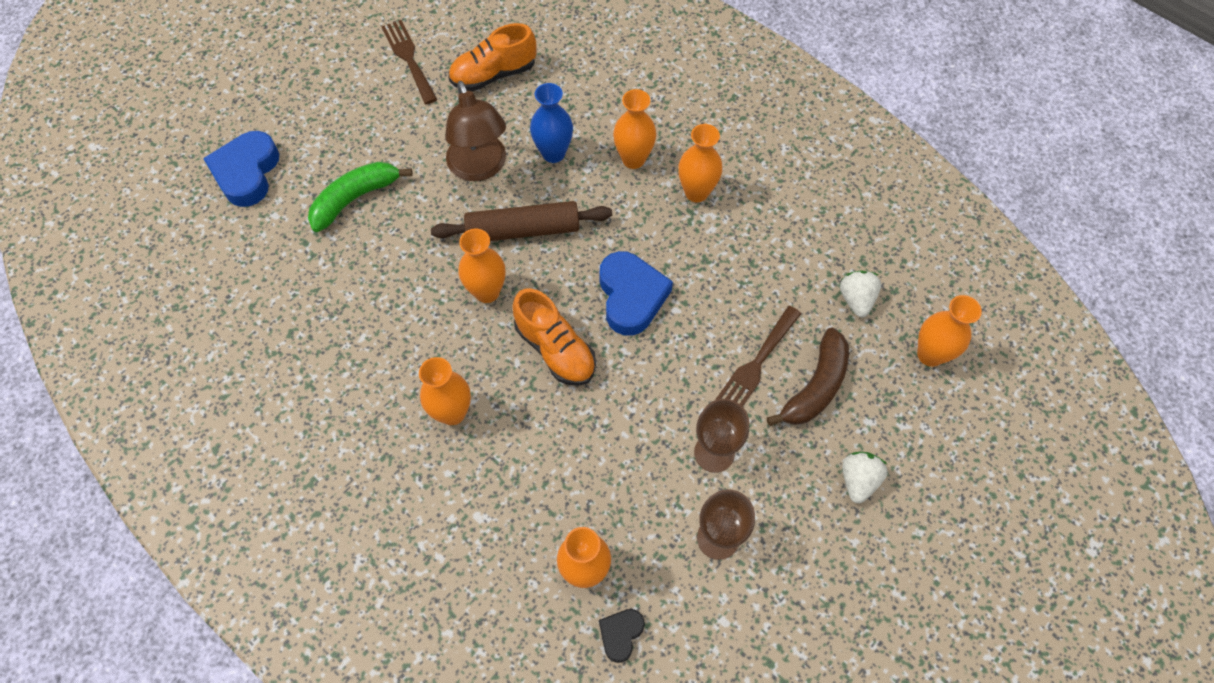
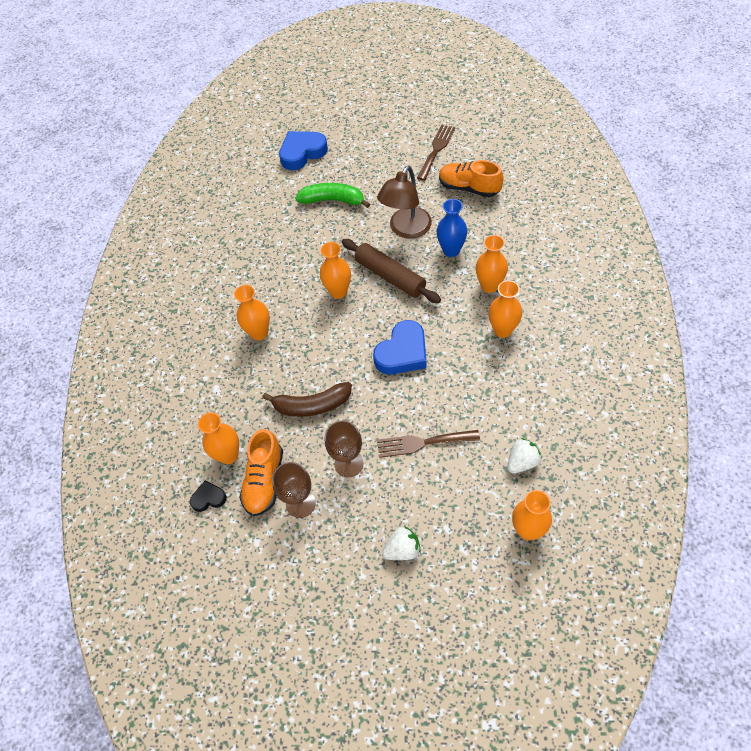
camera: 55 degrees right, 5 degrees down
orange shoe [512,288,596,386] -> orange shoe moved to [239,429,283,516]
brown banana [767,328,849,426] -> brown banana moved to [262,382,352,417]

